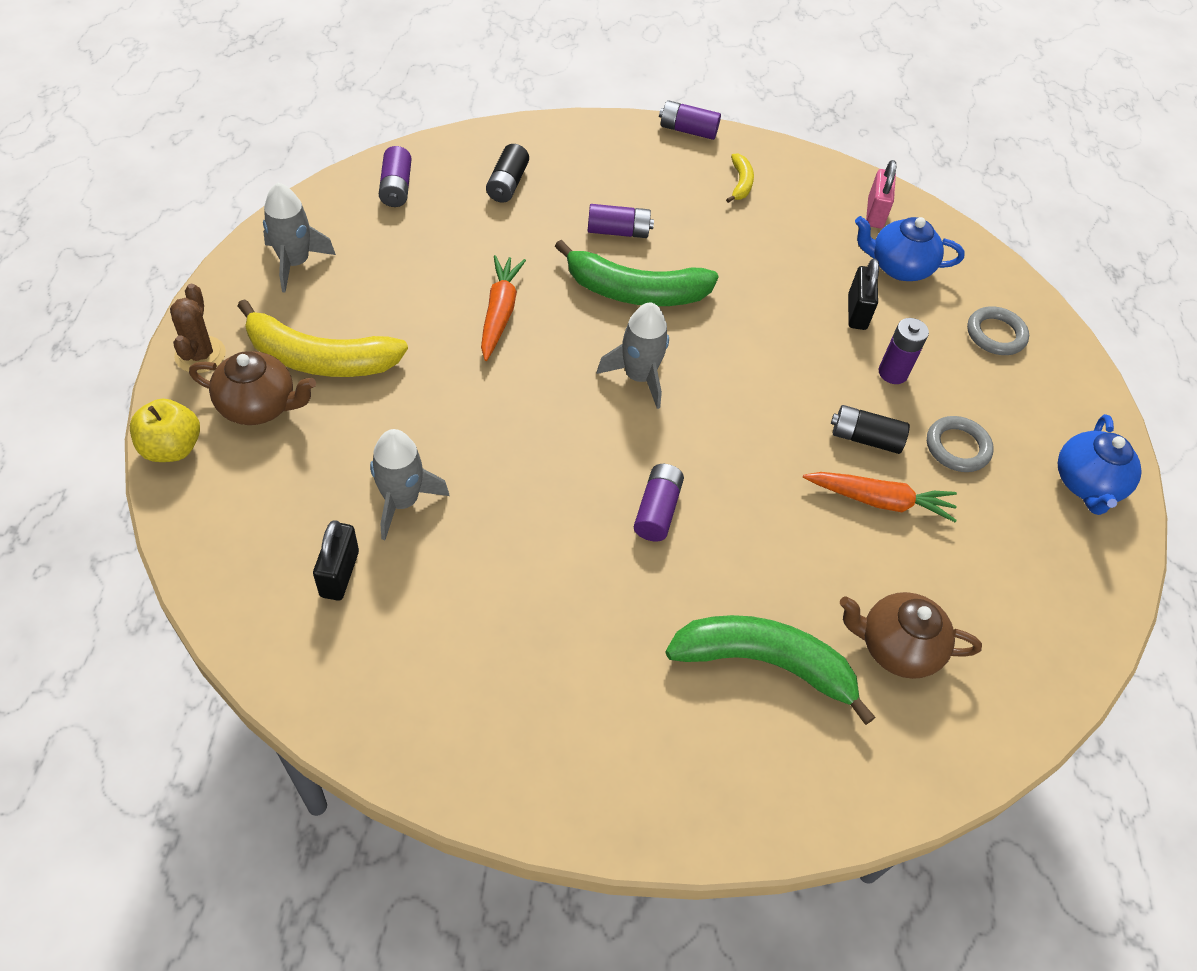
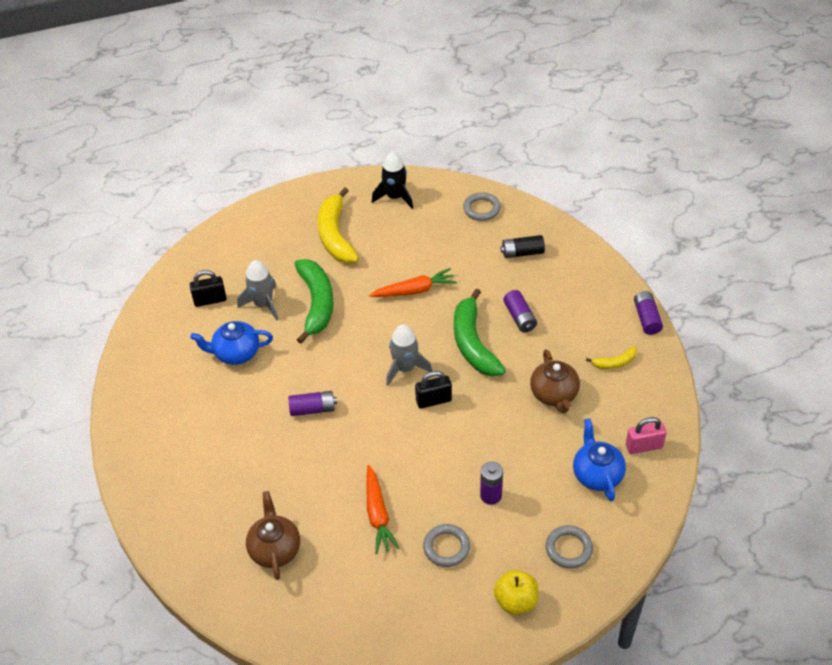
camera: 75 degrees right, 5 degrees down
yellow apple [130,399,200,462] -> yellow apple moved to [494,570,538,614]
brown cactus [170,284,226,373] -> none
brown teapot [189,351,316,425] -> brown teapot moved to [530,349,580,413]
grey rocket [263,183,336,292] -> black rocket [372,152,413,209]
purple battery [379,146,412,207] -> grey ring [463,192,501,221]
green banana [665,615,876,725] -> green banana moved to [294,259,333,344]
black battery [831,405,910,454] -> none
black padlock [848,259,879,330] -> black padlock moved to [415,371,452,409]
blue teapot [1058,414,1142,515] -> blue teapot moved to [190,321,273,365]

